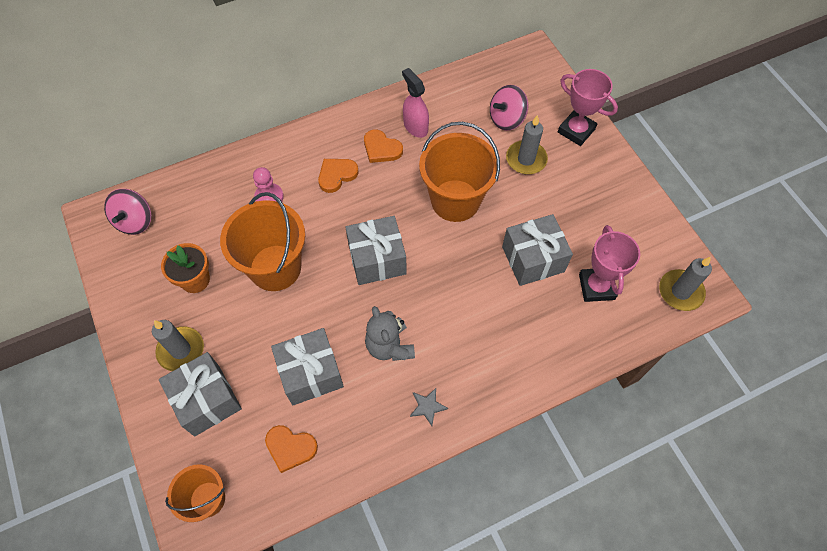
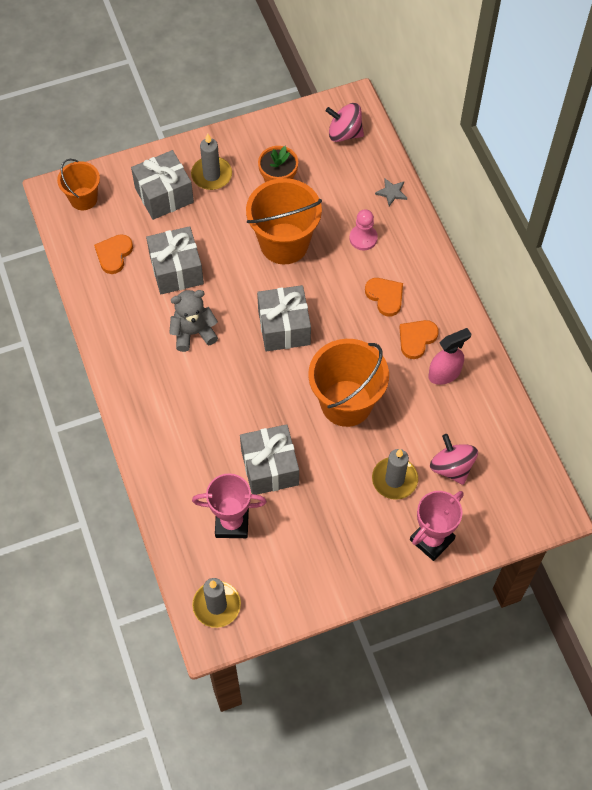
camera: 95 degrees right, 0 degrees up
grey star [410,388,448,426] -> grey star moved to [375,179,407,206]

